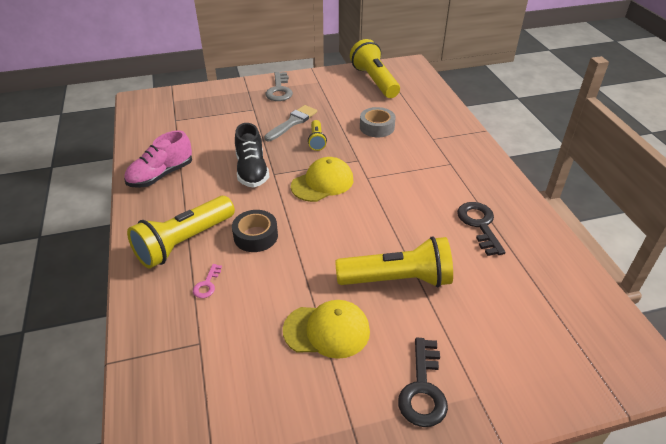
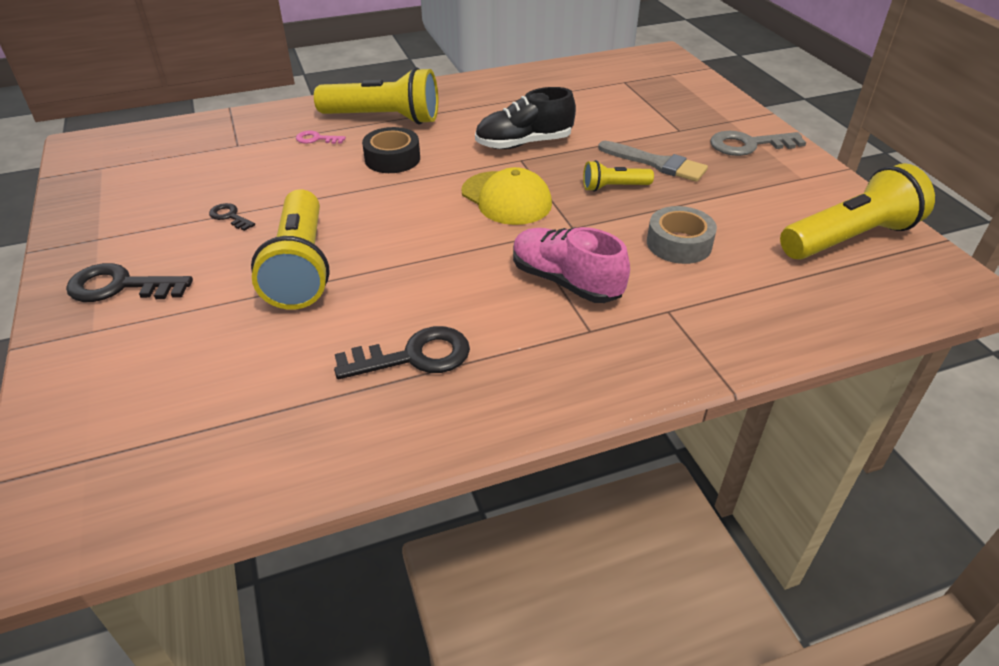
camera: 85 degrees right, 0 degrees up
pink shoe [124,130,192,188] -> pink shoe moved to [513,227,630,303]
yellow flashlight [127,196,235,269] -> yellow flashlight turned 150 degrees clockwise [314,67,438,125]
yellow cap [283,300,370,359] -> black key [209,203,255,231]

